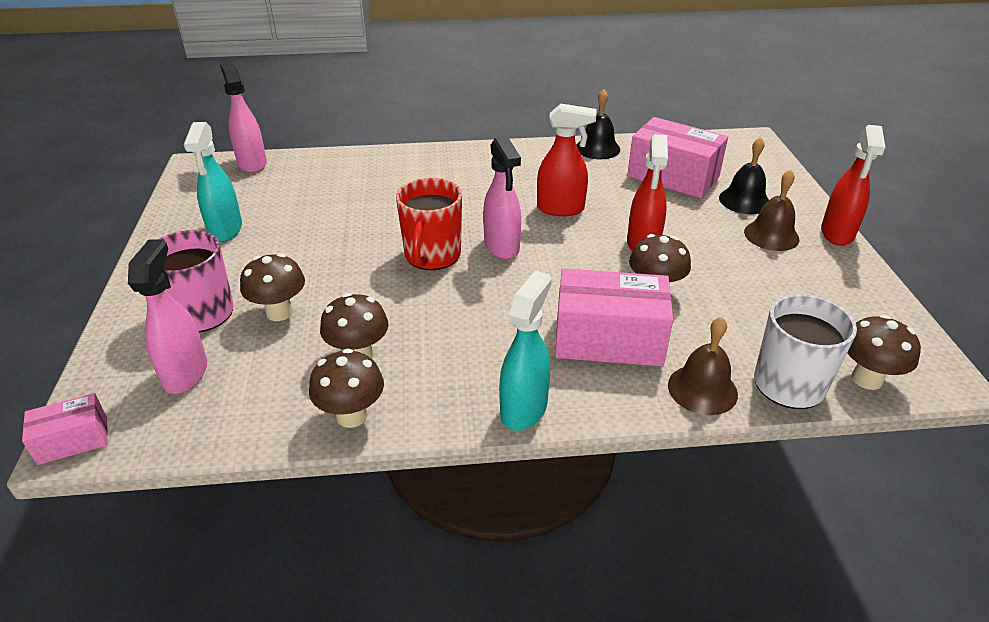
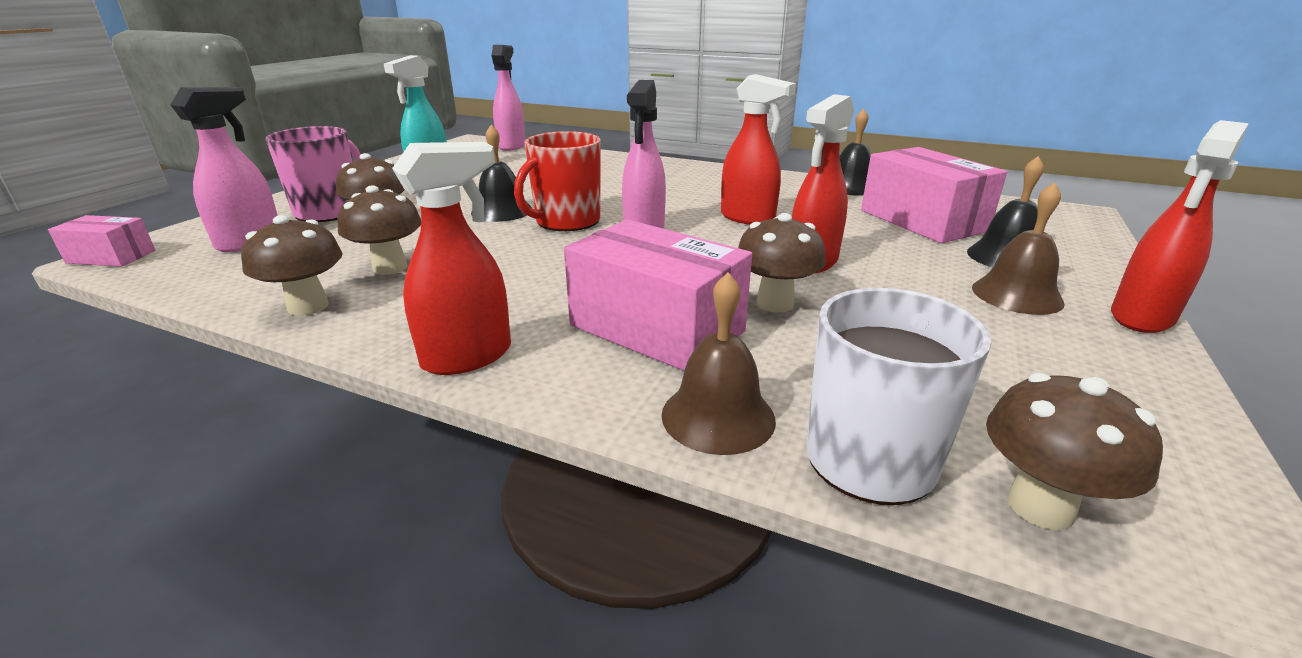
camera: 30 degrees right, 10 degrees down
turquoise spray bottle [499,271,552,431] -> red spray bottle [392,142,511,375]
none -> black bell [471,125,532,222]

